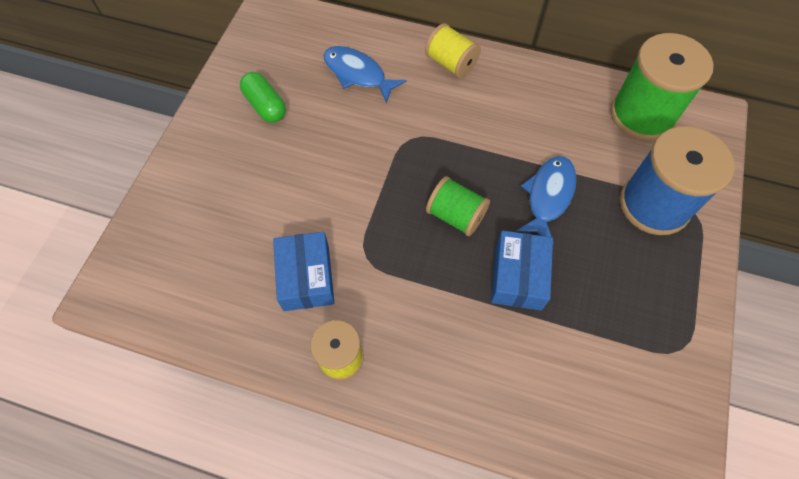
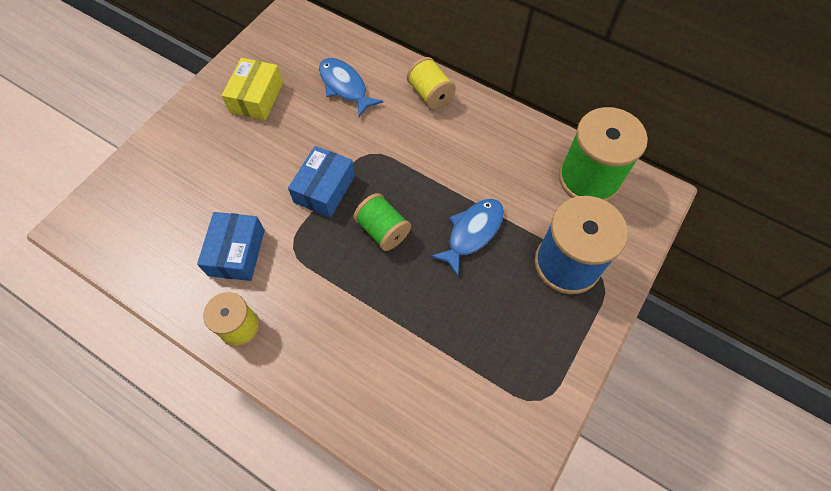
camera: 15 degrees right, 0 degrees up
green capsule [240,72,286,123] -> yellow box [222,58,283,120]
blue box [491,230,553,311] -> blue box moved to [288,146,355,218]

